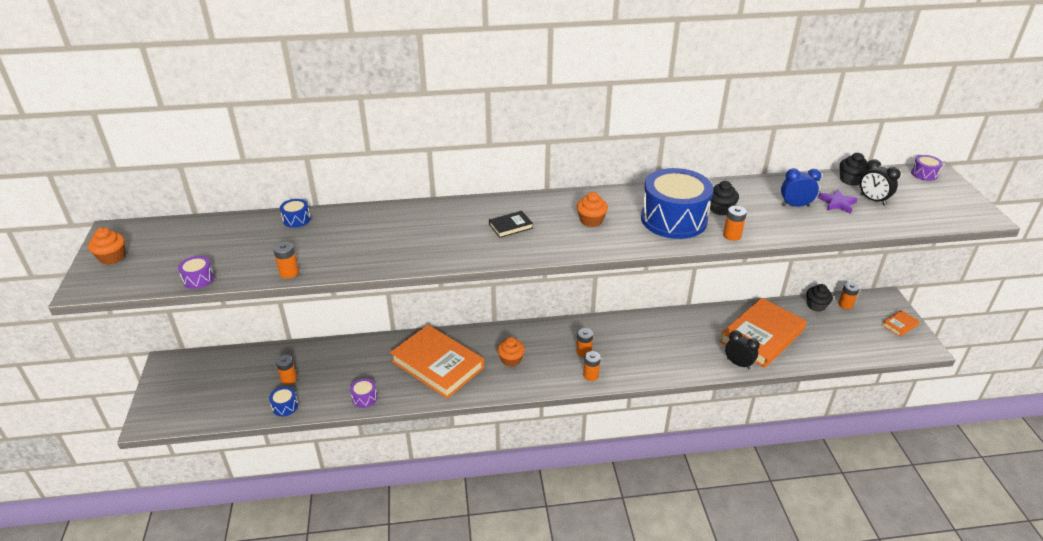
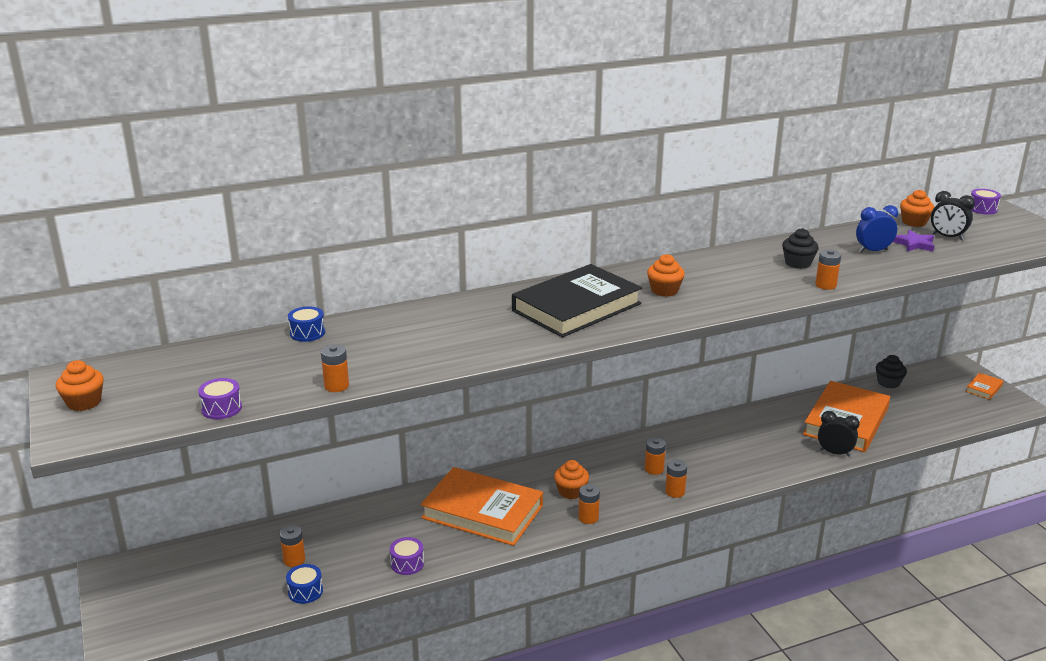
camera: 15 degrees left, 10 degrees down
black book [489,211,533,238] -> black book [512,264,642,338], size x2.41
blue drum [641,168,714,239] -> none
orange battery [838,282,860,309] -> orange battery moved to [578,484,600,524]
black cupcake [840,153,869,186] -> orange cupcake [900,189,934,227]

